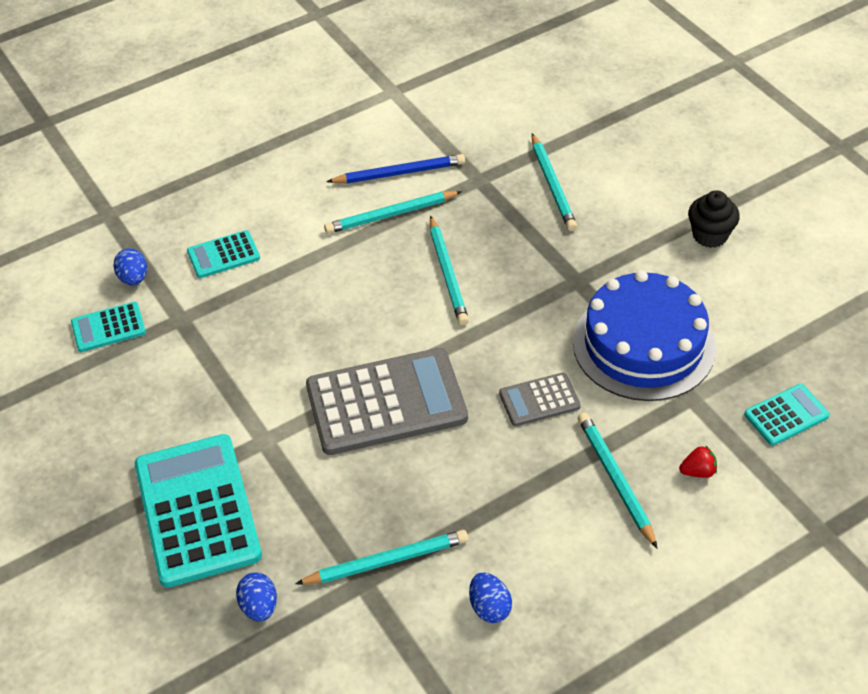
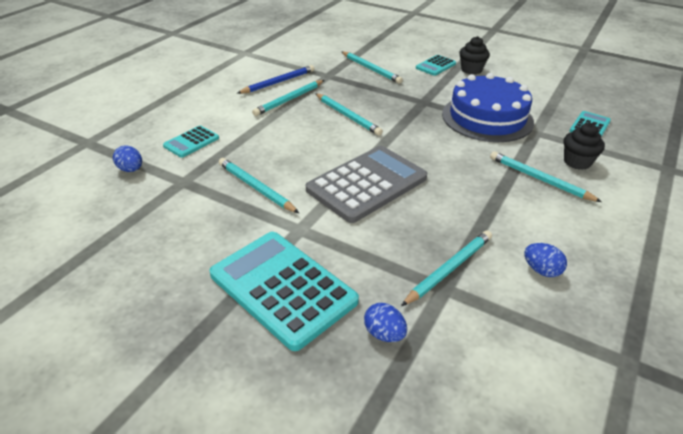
camera: 30 degrees left, 10 degrees down
turquoise calculator [71,302,146,352] -> turquoise calculator moved to [416,55,456,76]
grey calculator [499,373,581,426] -> none
red strawberry [679,445,717,478] -> black cupcake [564,123,605,170]
none -> turquoise pencil [219,158,299,213]

